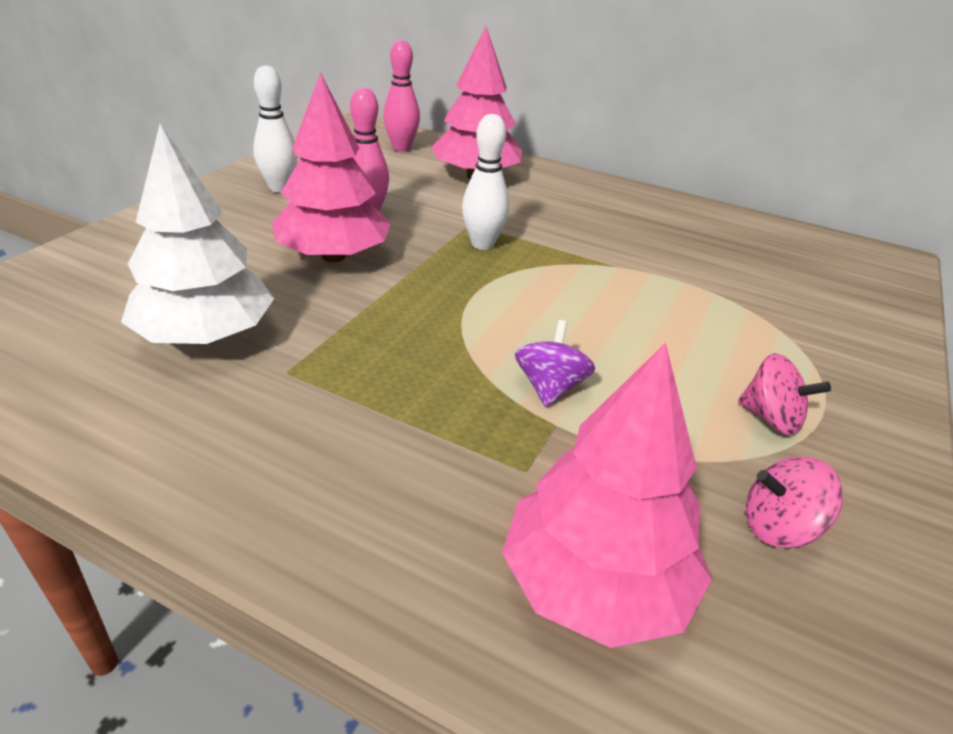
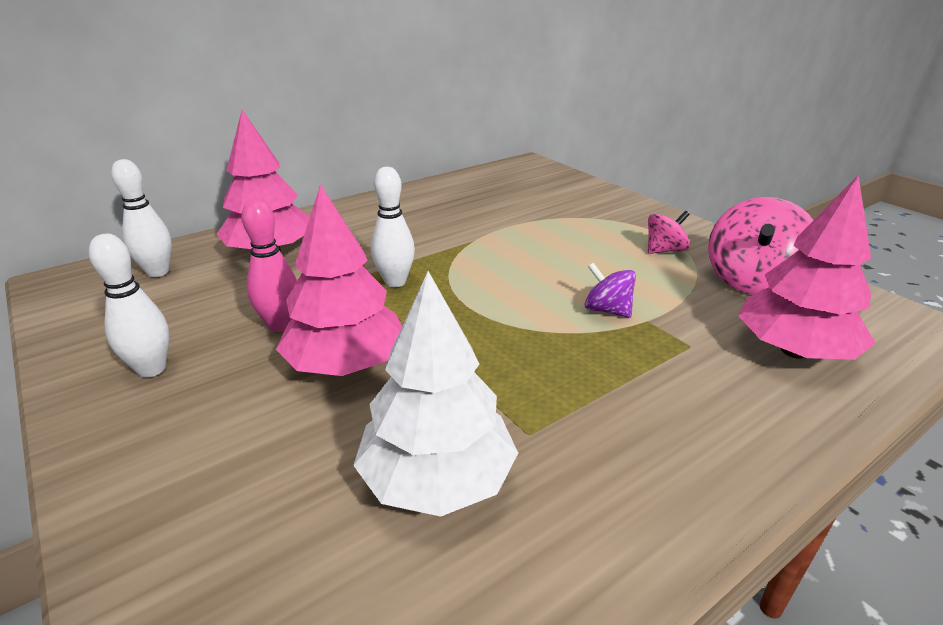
camera: 60 degrees left, 5 degrees down
pink bowling pin [383,40,420,152] -> white bowling pin [111,159,172,277]
pink spinning top [746,457,843,548] -> pink spinning top [708,197,813,295], size x1.80

